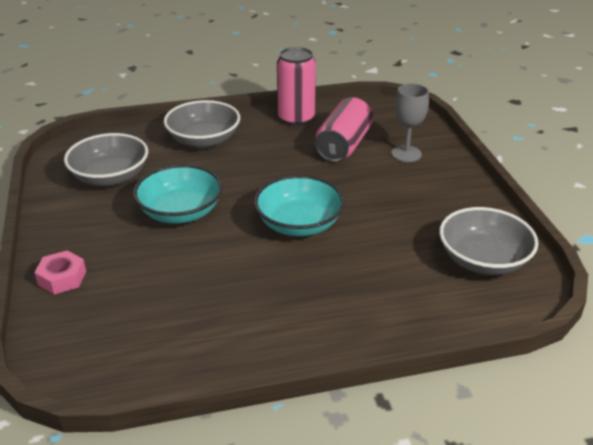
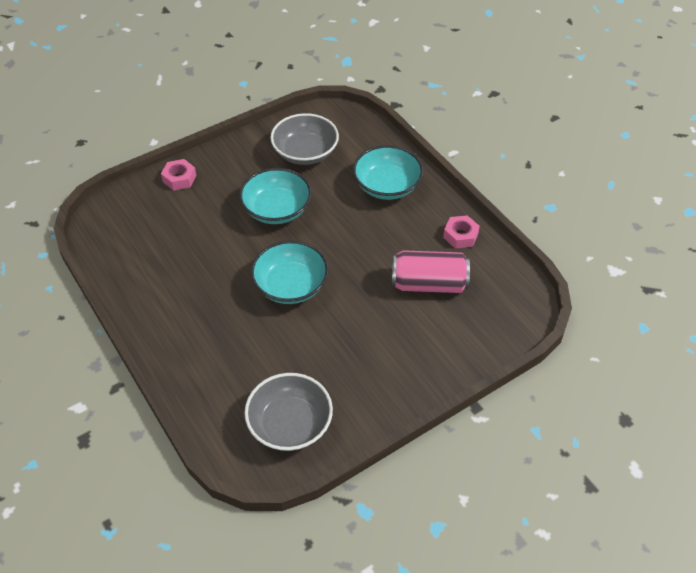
camera: 70 degrees right, 15 degrees up
grey bowl [164,100,240,148] -> turquoise bowl [353,145,424,200]
pink can [277,47,316,126] -> pink nut [443,215,480,249]
grey goblet [391,84,429,162] -> none

